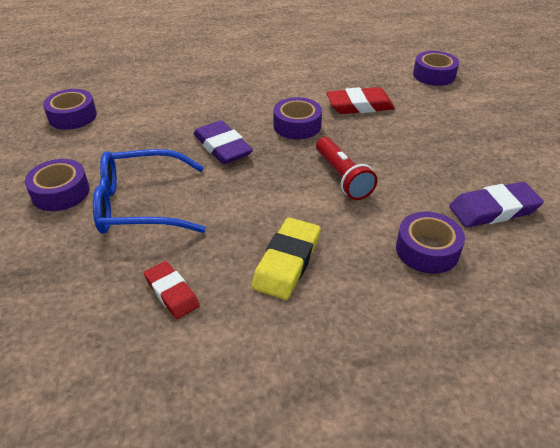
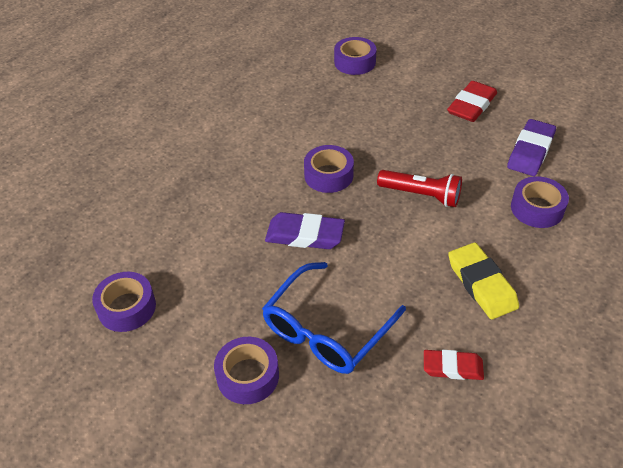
camera: 45 degrees left, 5 degrees up
red eraser [326,87,395,114] -> red eraser moved to [447,81,497,122]

